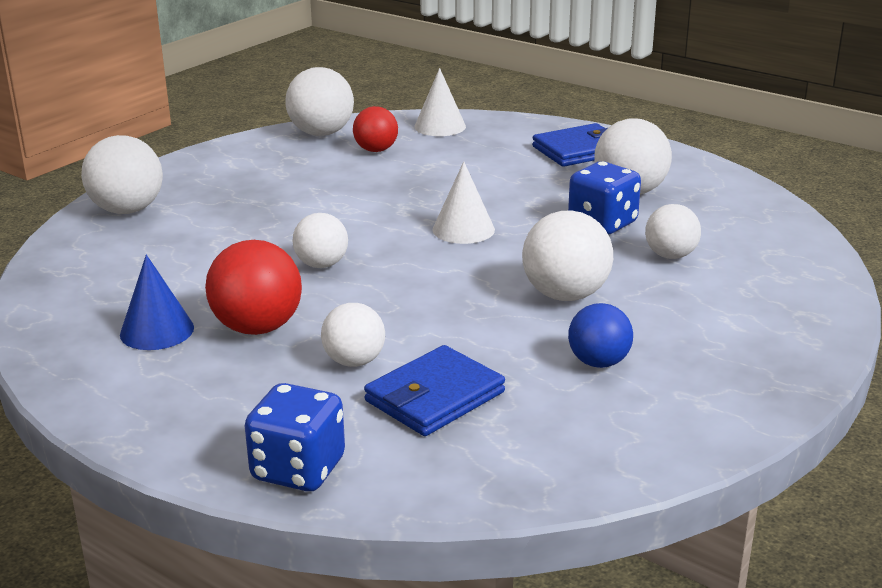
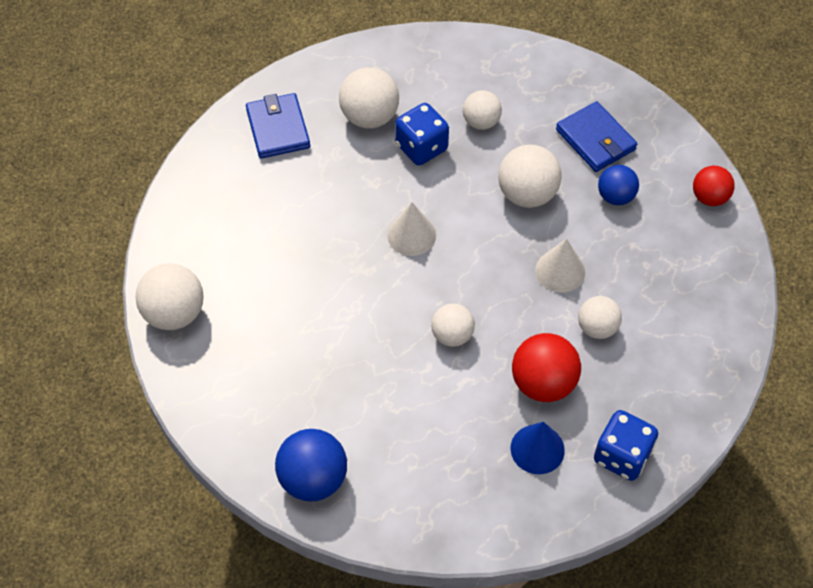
camera: 80 degrees left, 30 degrees up
white ball [81,135,163,214] -> blue ball [275,429,347,502]
blue dice [245,383,345,491] -> blue dice moved to [594,410,658,481]
red ball [353,106,398,152] -> red ball moved to [693,166,735,206]
blue wallet [364,345,505,436] -> blue wallet moved to [556,101,637,172]
white cone [414,68,466,136] -> white cone moved to [535,239,585,293]

